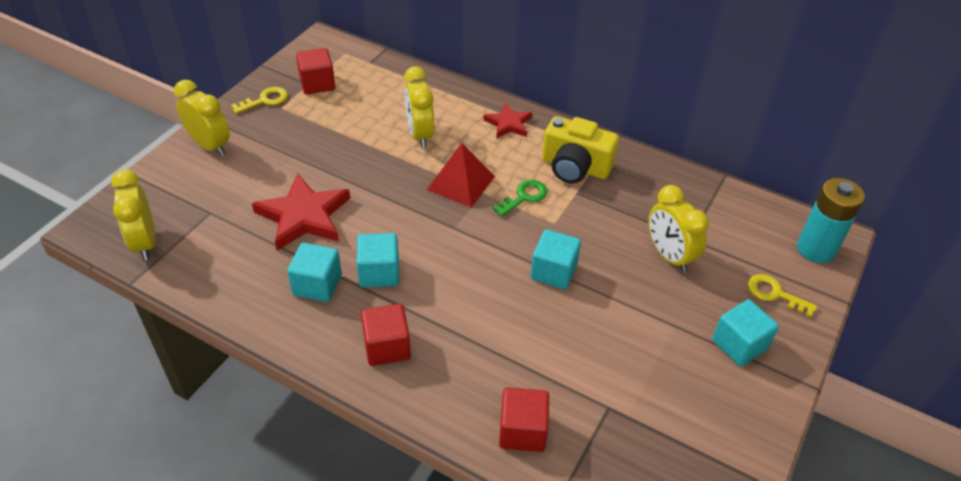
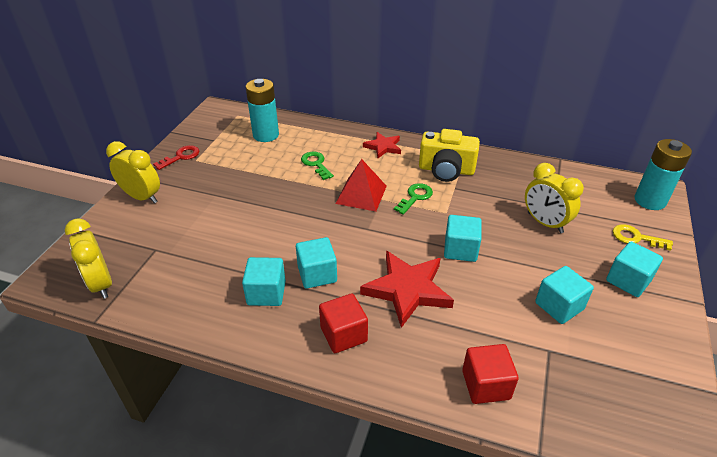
camera: 10 degrees left, 5 degrees down
yellow key [231,87,288,114] -> red key [153,145,199,170]
red star [252,173,350,251] -> red star moved to [360,251,454,328]
red cube [296,48,335,95] -> none
yellow clock [404,66,434,148] -> green key [301,151,334,180]
none -> turquoise battery [246,79,279,142]
none -> turquoise cube [535,266,594,324]

